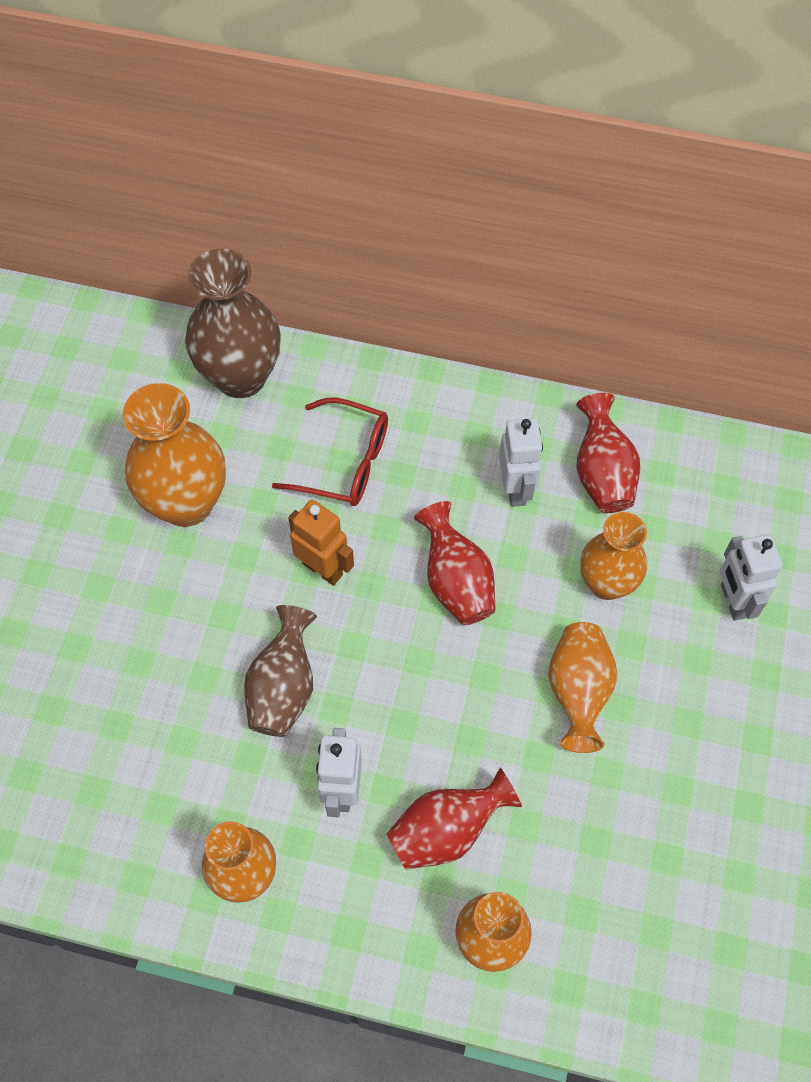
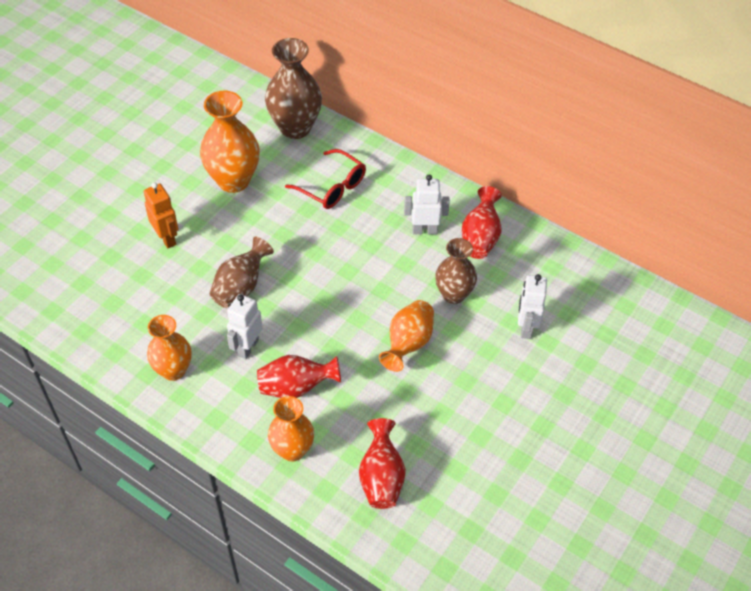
camera: 20 degrees right, 10 degrees down
orange robot [288,500,354,586] -> orange robot moved to [144,182,178,248]
red vase [414,501,496,625] -> red vase moved to [359,418,406,509]
white robot [499,418,543,507] -> white robot turned 105 degrees counterclockwise [404,175,450,234]
orange vase [580,512,647,600] -> brown vase [435,238,477,304]

